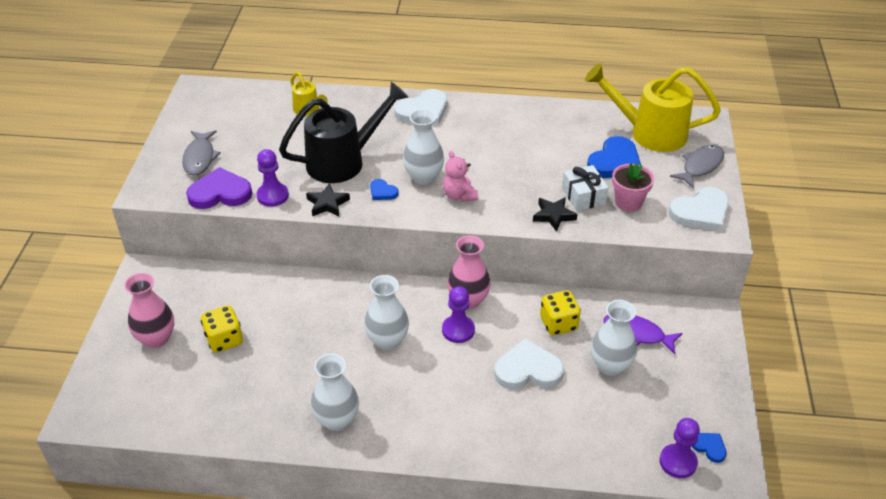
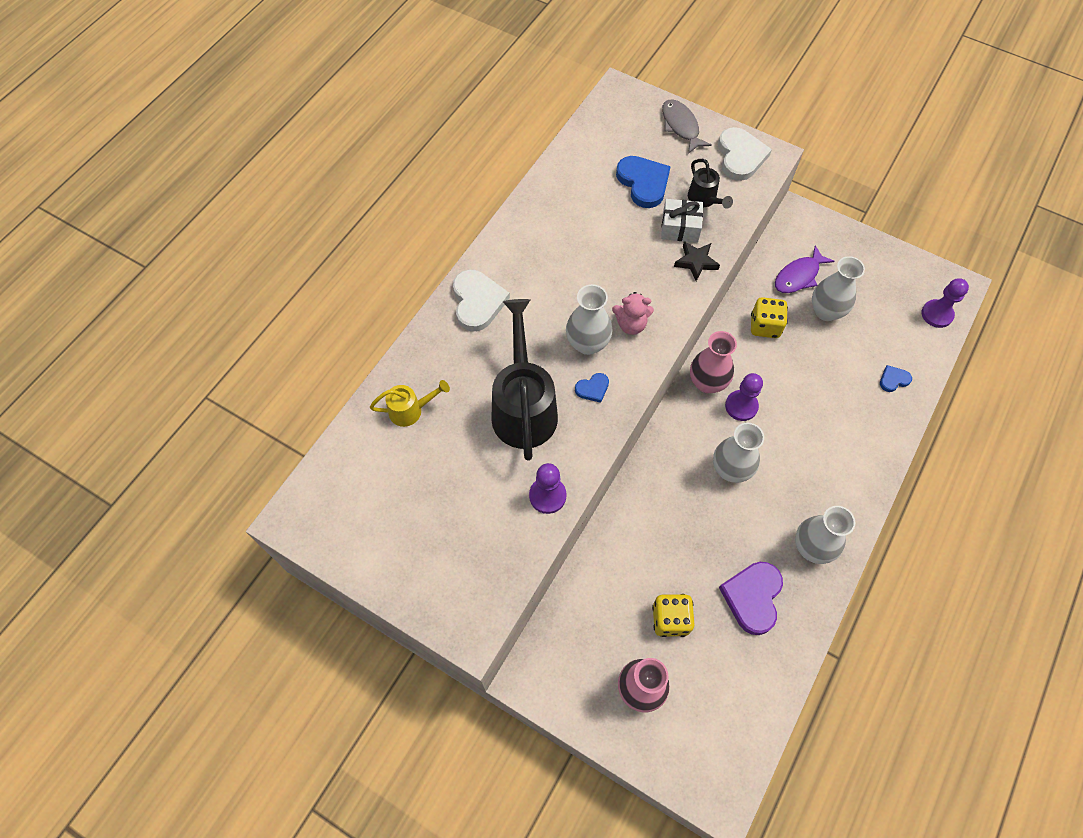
camera: 65 degrees left, 20 degrees up
grey fish [182,130,221,176] -> none
purple heart [186,167,252,209] -> purple heart moved to [719,562,783,635]
black star [306,183,350,216] -> none
white heart [494,339,564,389] -> none
yellow watering can [585,64,721,152] -> none
pink flower pot [612,163,654,212] -> black watering can [688,159,733,209]
blue heart [691,433,727,463] -> blue heart moved to [880,365,912,392]

